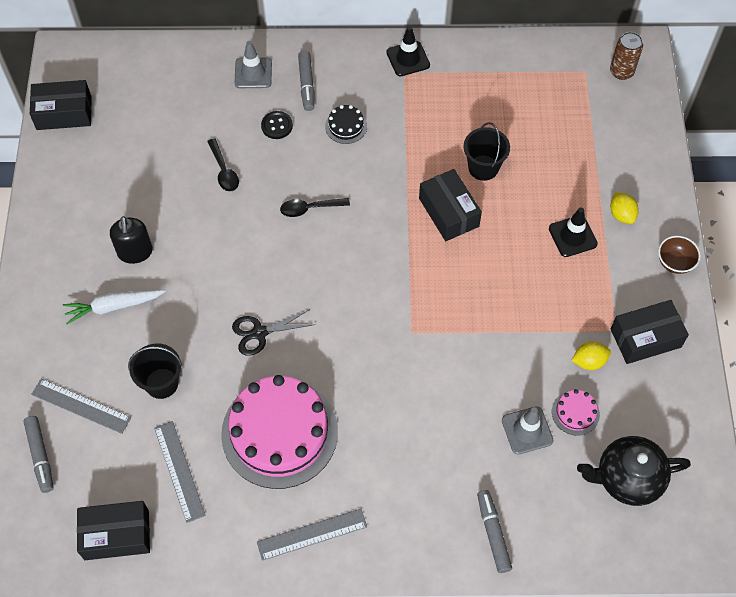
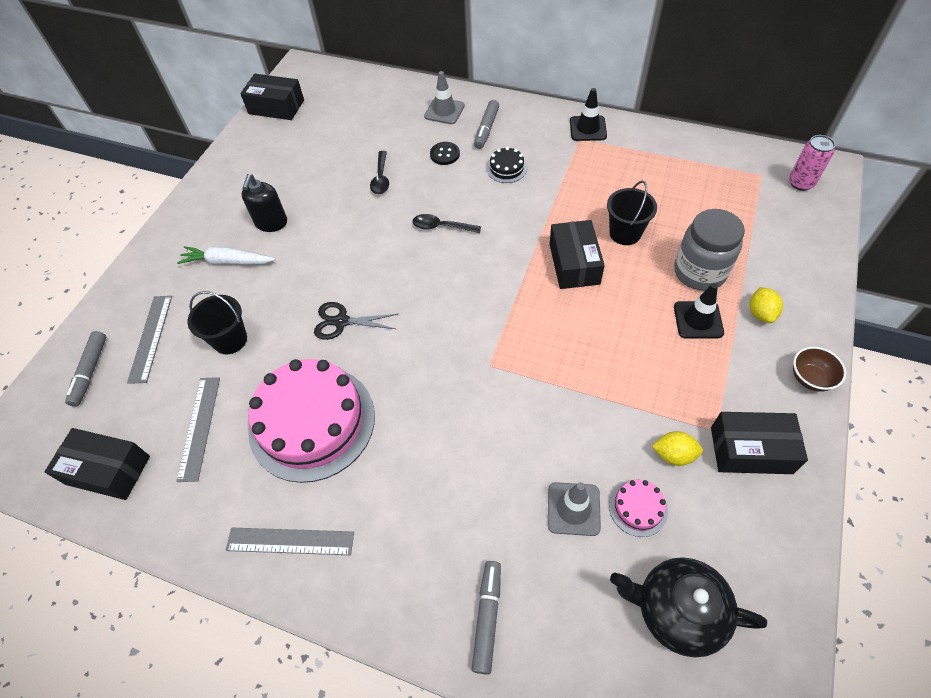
camera: 25 degrees right, 5 degrees down
grey ruler [31,379,131,434] -> grey ruler turned 45 degrees clockwise [127,296,172,384]
brown can [610,32,643,80] -> pink can [789,135,835,191]
none -> grey jar [674,209,745,291]

